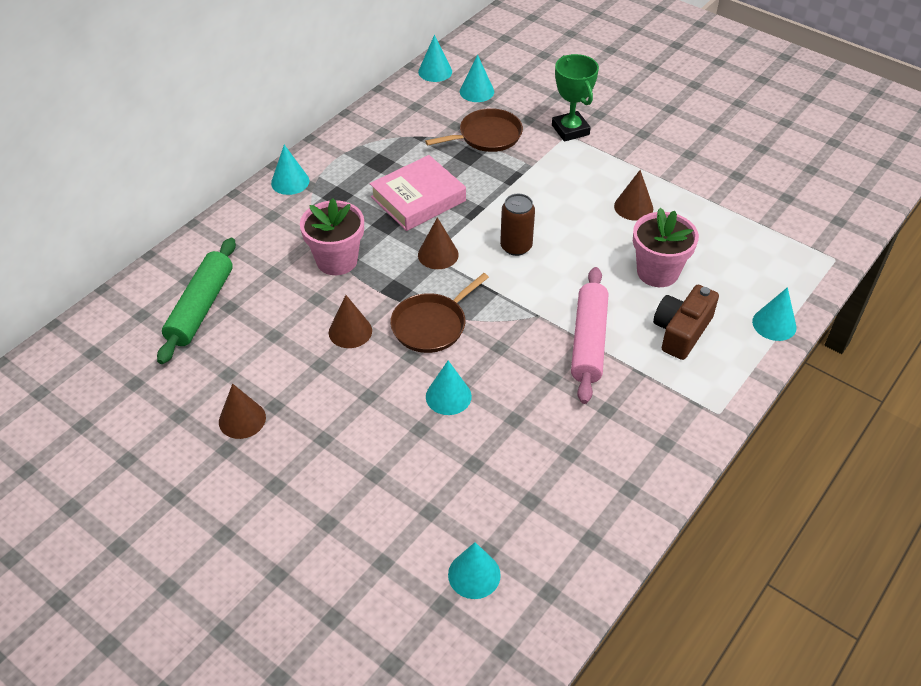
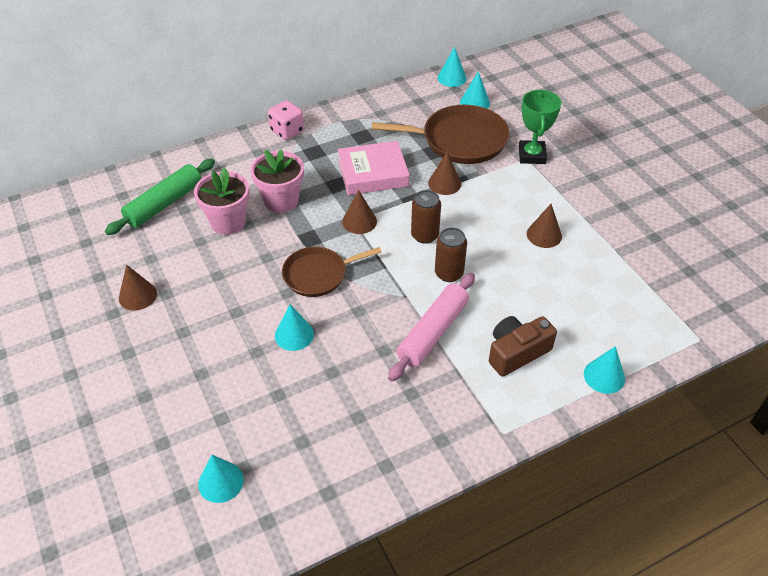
camera: 25 degrees right, 0 degrees up
turquoise cone [271,145,309,195] -> pink dice [268,100,304,140]
brown cone [329,295,372,348] -> brown cone moved to [428,152,461,195]
brown pan [425,108,523,152] -> brown pan [372,105,509,164], size x1.56
pink flower pot [633,208,699,287] -> pink flower pot moved to [194,167,249,235]
none -> brown can [435,227,467,282]

